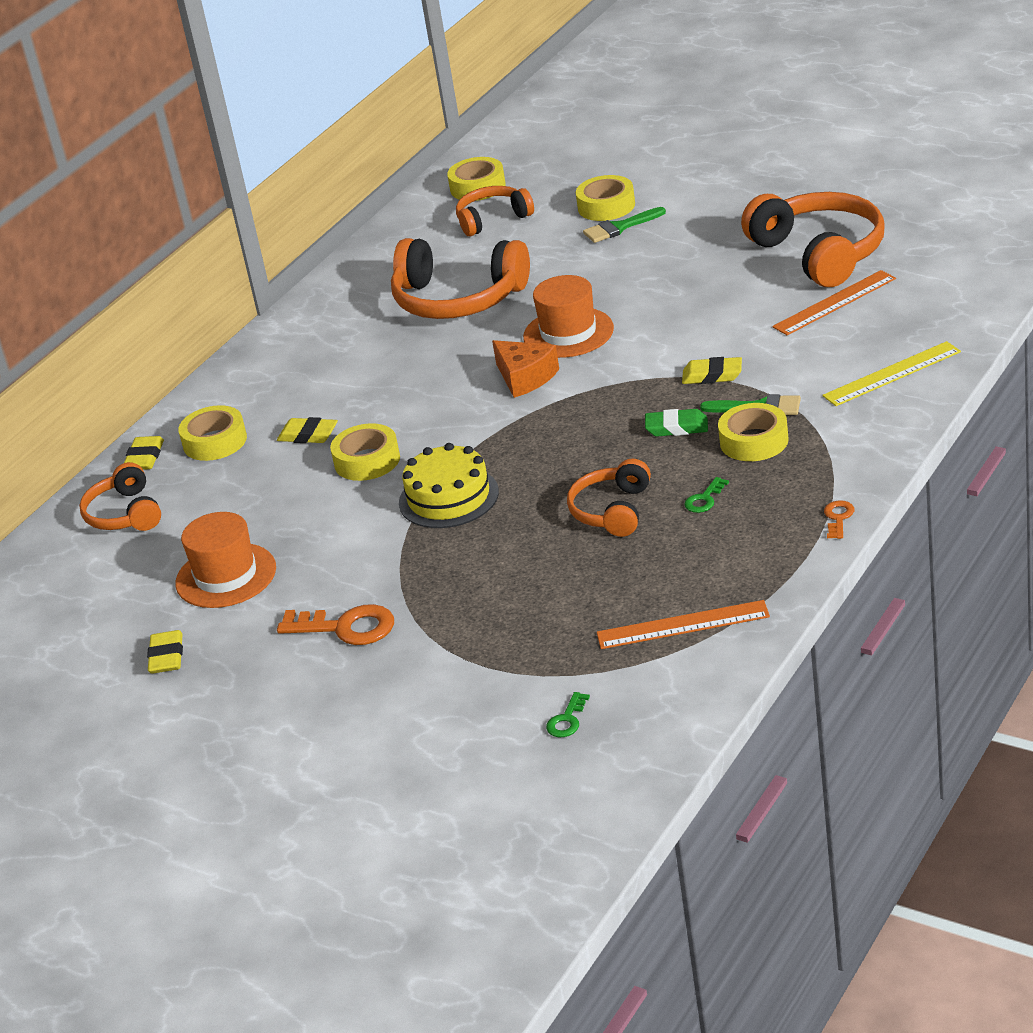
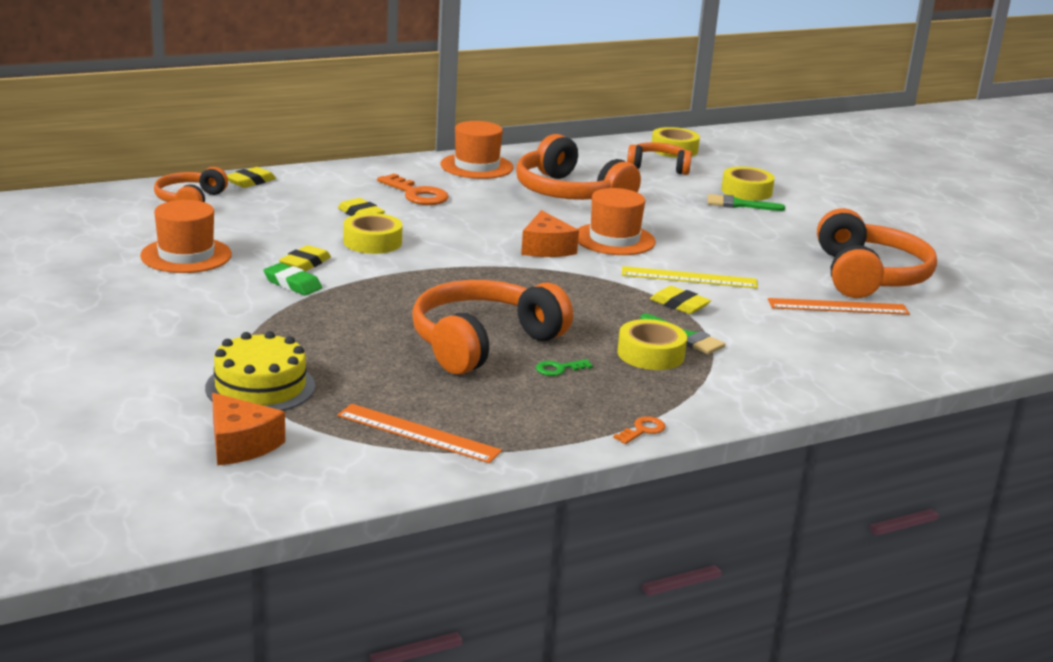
camera: 25 degrees right, 10 degrees down
yellow eraser [147,630,183,674] -> yellow eraser moved to [279,245,331,271]
yellow tape [178,405,247,461] -> none
orange key [277,604,394,645] -> orange key moved to [377,174,449,205]
yellow cake [399,443,499,528] -> yellow cake moved to [205,331,315,411]
green key [546,692,590,737] -> orange cheese [212,393,285,465]
orange headphones [567,459,651,537] -> orange headphones [412,280,573,374], size x1.71
green eraser [645,409,708,437] -> green eraser moved to [263,263,322,295]
yellow ruler [822,341,961,406] -> yellow ruler moved to [622,266,758,288]
none -> orange hat [440,121,513,179]

